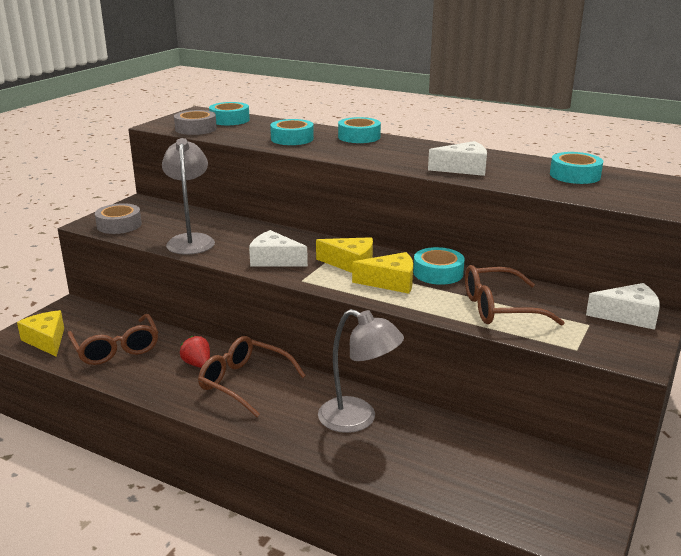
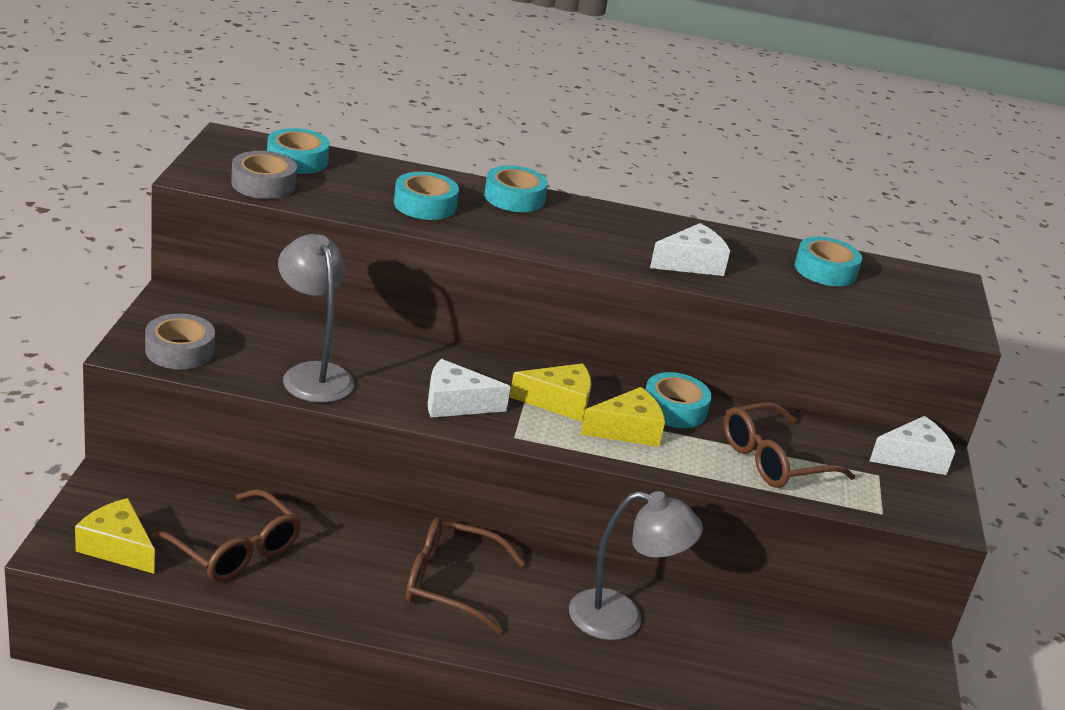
camera: 25 degrees left, 5 degrees up
red strawberry [180,336,210,368] -> none

